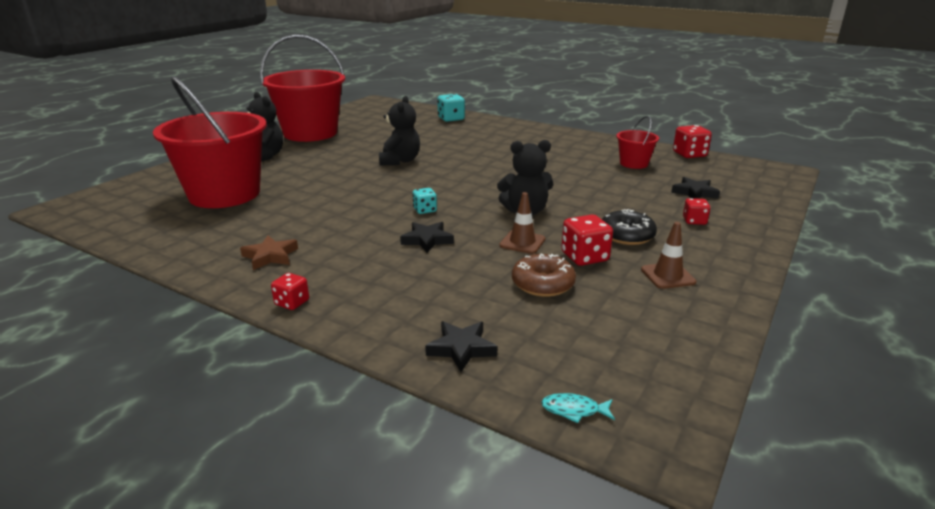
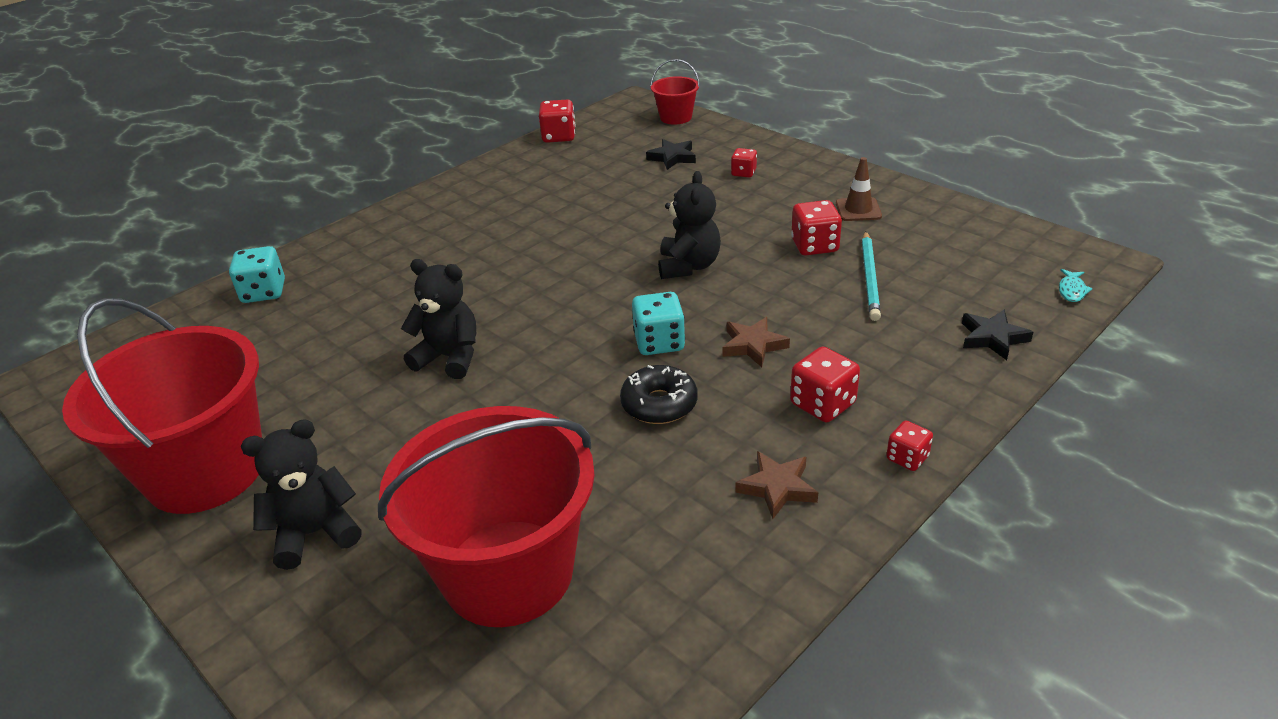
camera: 75 degrees left, 10 degrees up
black star [400,222,454,253] -> brown star [722,317,790,367]
turquoise dice [413,188,437,214] -> turquoise dice [632,292,685,355], size x1.62
brown traffic cone [499,192,545,254] -> none
brown donut [512,254,576,297] -> turquoise pencil [862,231,881,321]
black donut [602,209,657,245] -> black donut moved to [620,365,697,424]
red bucket [616,116,659,169] -> red bucket moved to [650,59,700,125]
none -> red dice [790,346,860,422]

